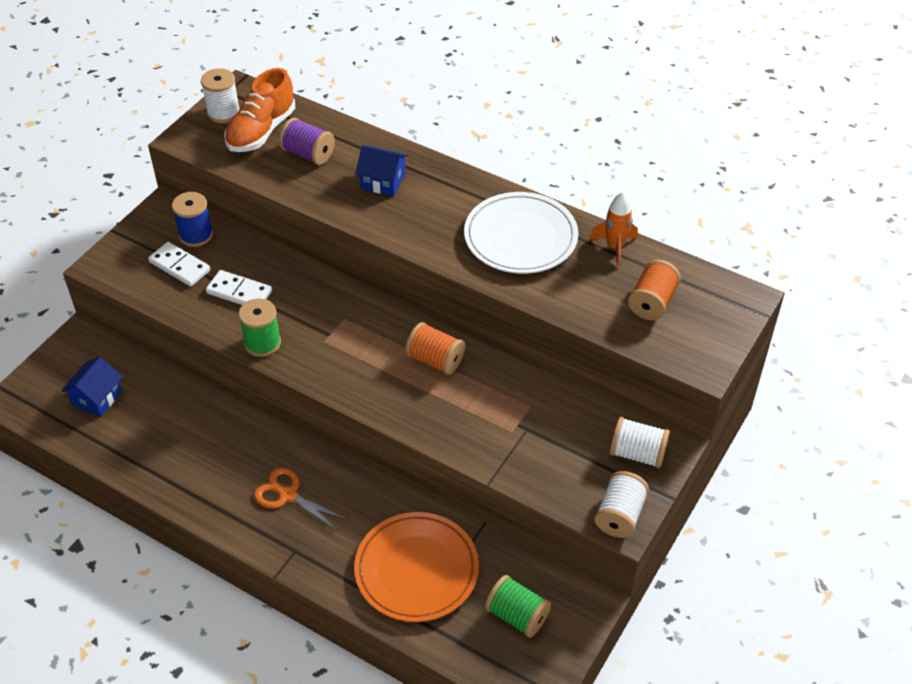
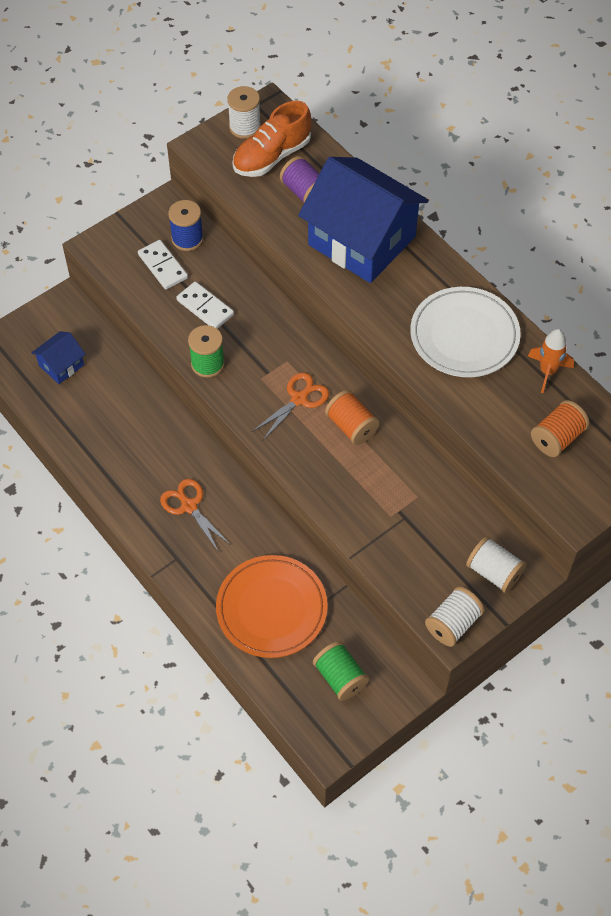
camera: 20 degrees right, 10 degrees up
blue house [355,145,408,196] -> blue house [298,157,429,283], size x2.29
none -> orange scissors [252,372,329,440]

